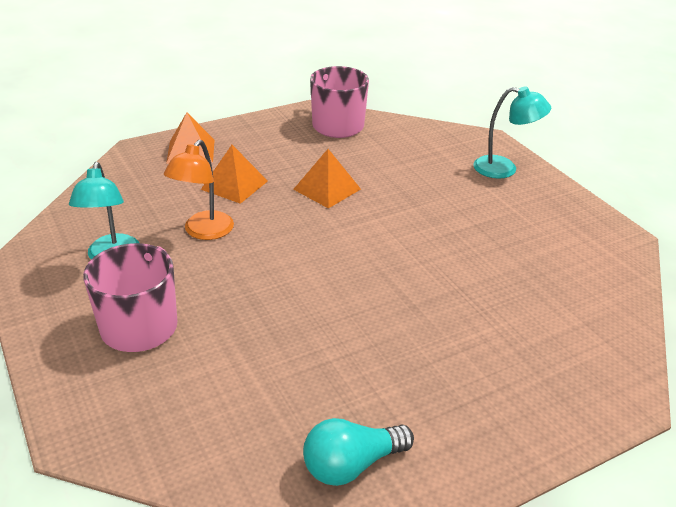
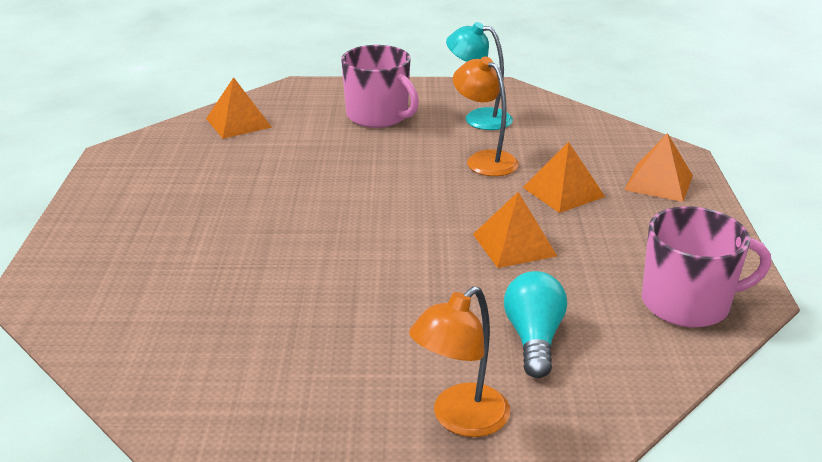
camera: 120 degrees right, 5 degrees down
turquoise light bulb [303,418,414,486] -> turquoise light bulb moved to [504,271,567,378]
turquoise lamp [473,86,551,179] -> orange lamp [409,286,510,437]
none -> orange pyramid [206,77,272,139]

